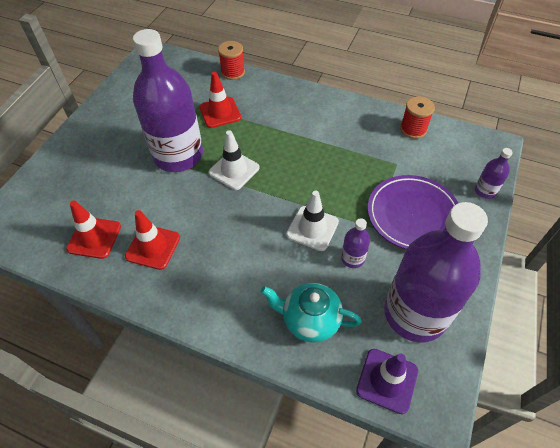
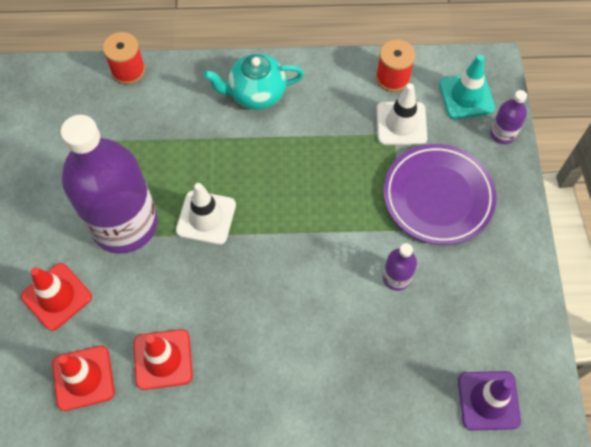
camera: 25 degrees left, 10 degrees up
red traffic cone [199,72,241,128] -> red traffic cone moved to [21,263,92,331]
turquoise teapot [261,283,362,343] -> turquoise teapot moved to [203,53,304,110]
white traffic cone [286,191,339,251] -> white traffic cone moved to [377,83,427,145]
purple bottle [384,202,488,342] -> none
none -> turquoise traffic cone [439,55,495,119]

